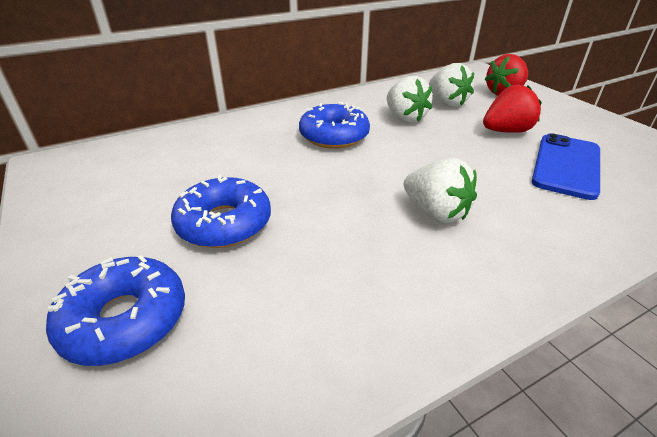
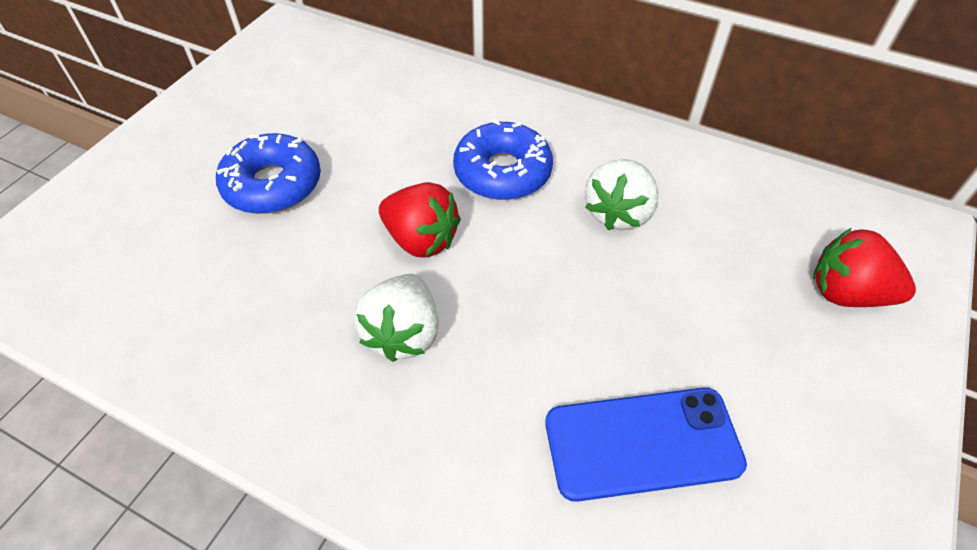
camera: 55 degrees right, 15 degrees up
blue donut [46,255,185,366] -> none
white strawberry [429,63,474,107] -> none
red strawberry [483,85,542,133] -> red strawberry moved to [379,182,461,258]

